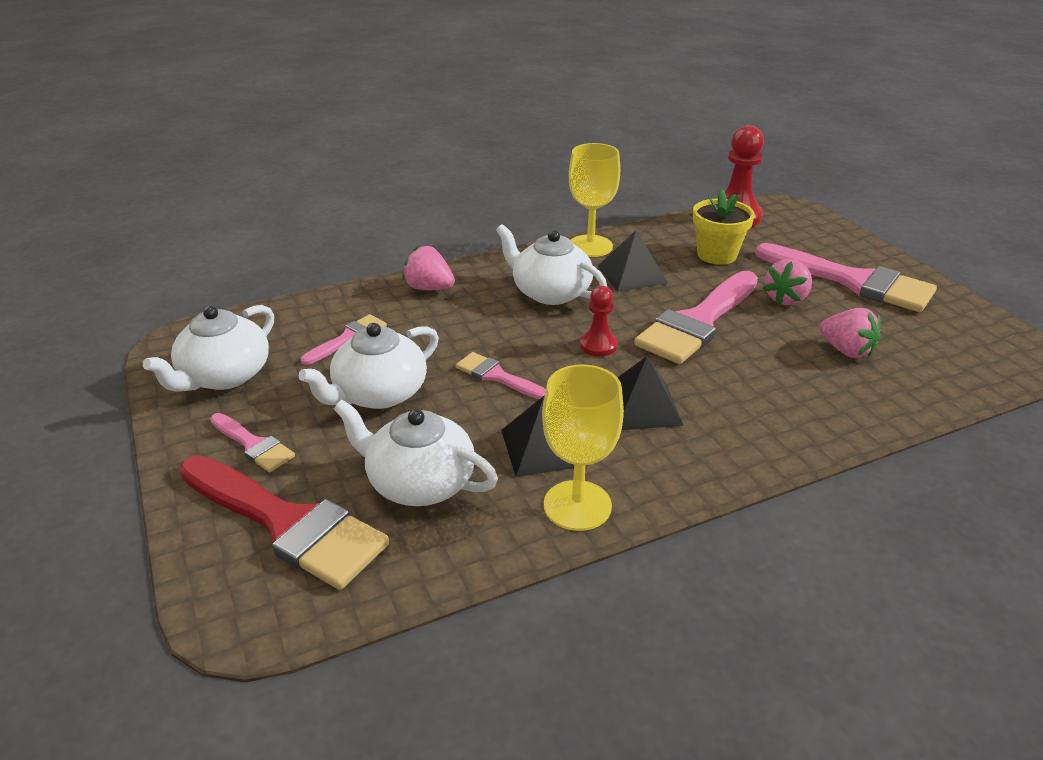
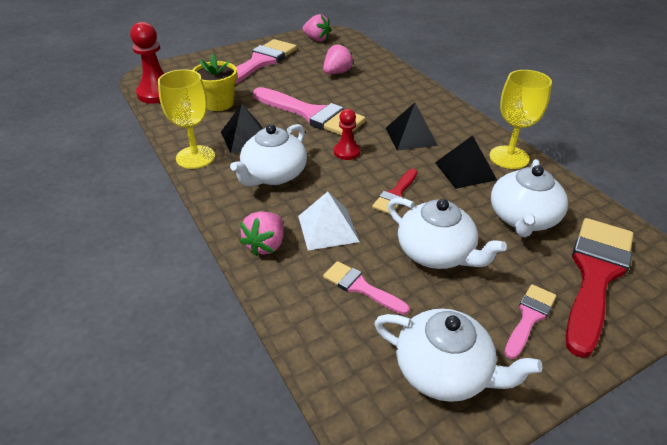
camera: 95 degrees left, 5 degrees up
pink brush [456,352,546,399] -> red brush [372,169,417,214]
pink strawberry [763,259,812,305] -> pink strawberry moved to [302,14,332,42]
none -> white pyramid [298,192,360,250]

